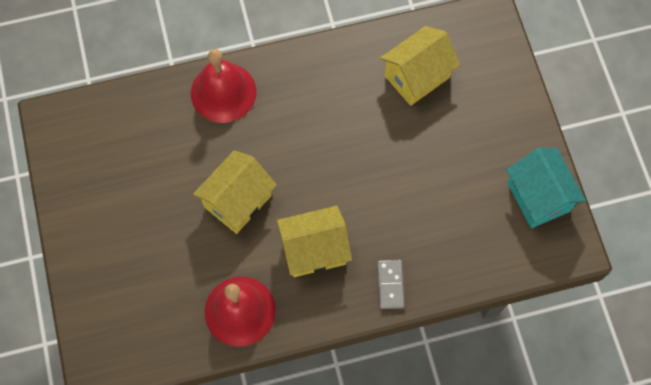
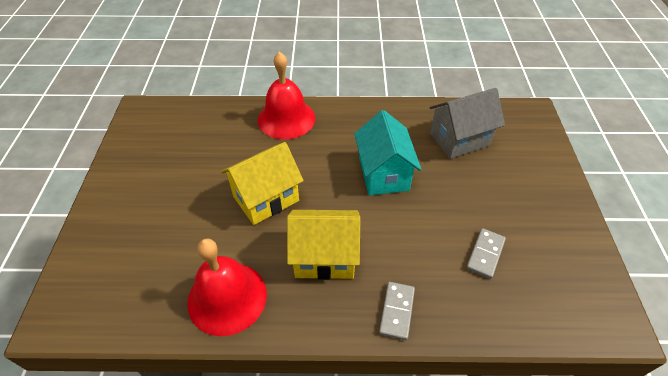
camera: 15 degrees right, 20 degrees down
yellow house [380,26,460,106] -> grey house [430,88,505,159]
turquoise house [506,148,586,228] -> turquoise house moved to [354,110,422,196]
none -> grey domino [466,228,506,279]

